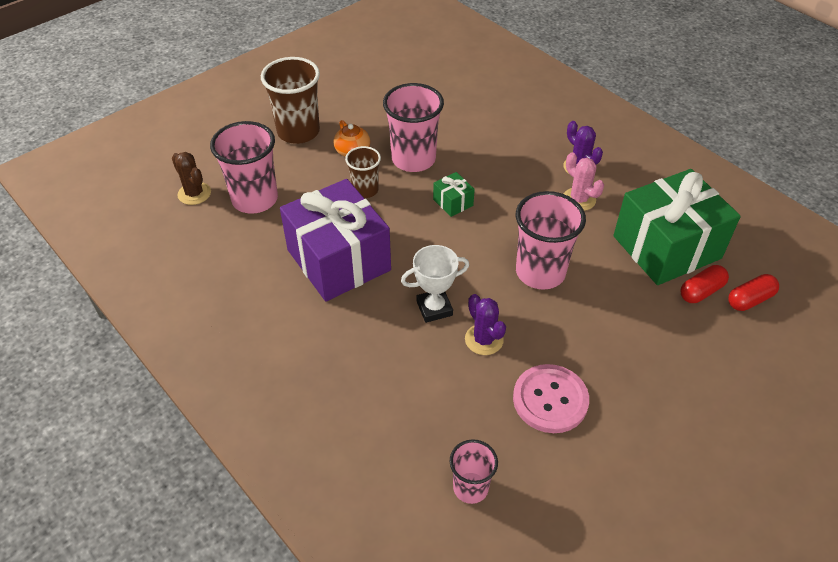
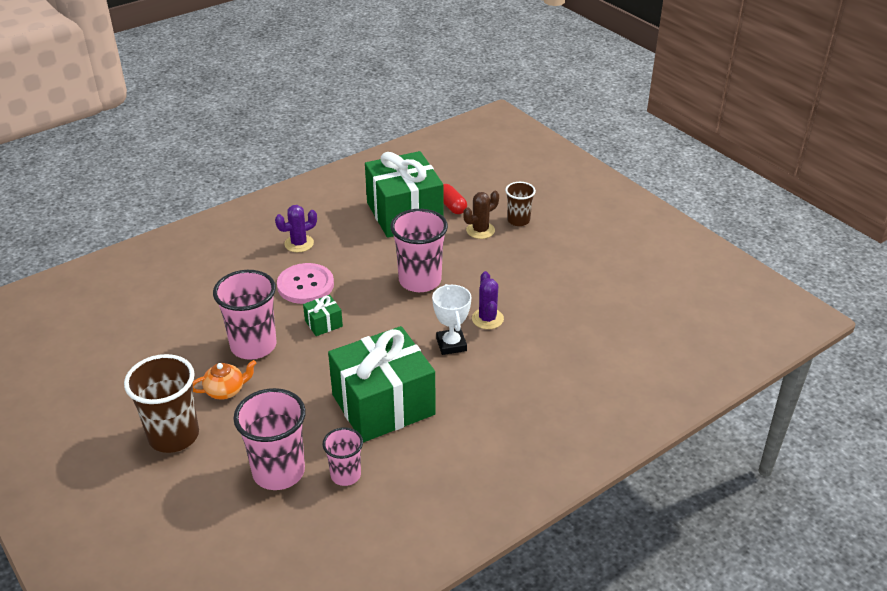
camera: 85 degrees left, 10 degrees down
brown cactus [172,152,211,205] -> brown cactus moved to [463,191,499,239]
purple gift [280,179,391,302] -> green gift [328,326,436,443]
brown cup [345,146,381,198] -> brown cup moved to [505,182,536,226]
pink cup [450,439,498,504] -> pink cup moved to [323,427,363,486]
purple cactus [465,294,506,355] -> purple cactus turned 75 degrees counterclockwise [472,271,504,329]
pink button [513,364,589,433] -> pink button moved to [277,263,334,304]
pink cactus [564,152,604,211] -> none
red capsule [728,274,779,311] -> none

